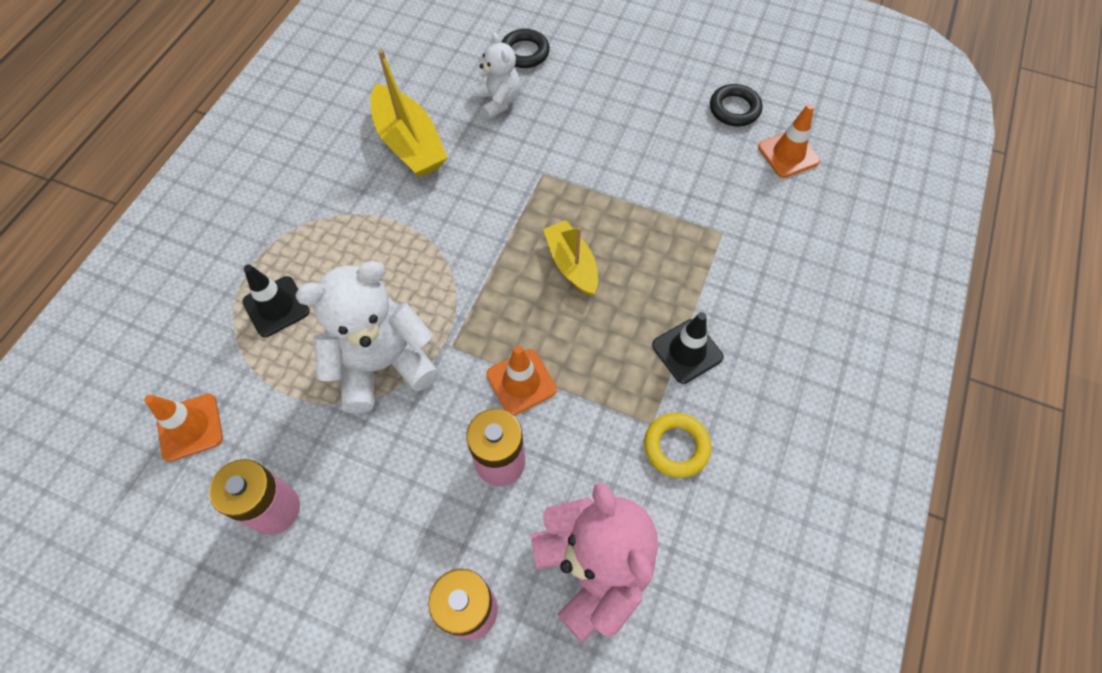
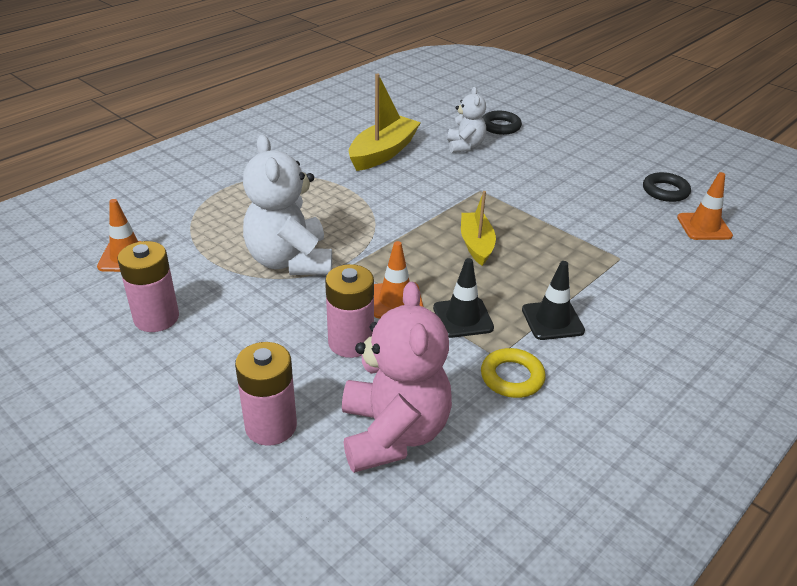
camera: 20 degrees right, 25 degrees down
black traffic cone [242,264,310,337] -> black traffic cone moved to [433,258,494,338]
white teddy bear [295,261,439,413] -> white teddy bear turned 105 degrees counterclockwise [243,135,332,275]
yellow boat [370,49,448,177] -> yellow boat turned 135 degrees counterclockwise [349,74,421,171]

